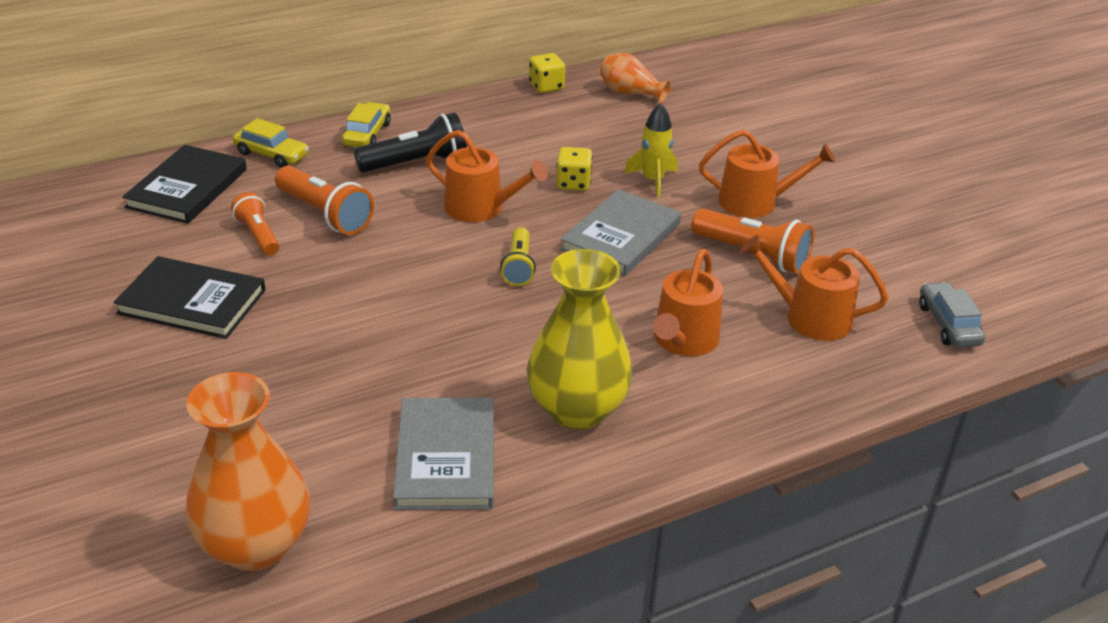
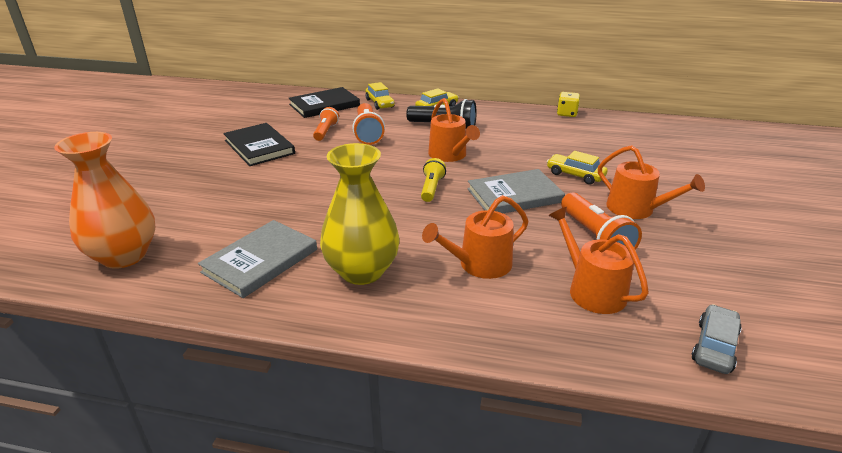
camera: 40 degrees right, 5 degrees down
yellow flashlight [500,227,536,286] -> yellow flashlight turned 150 degrees clockwise [421,158,446,202]
yellow dice [556,147,593,191] -> none
orange vase [600,53,671,104] -> none
yellow rocket [624,103,678,197] -> yellow car [547,151,608,185]

